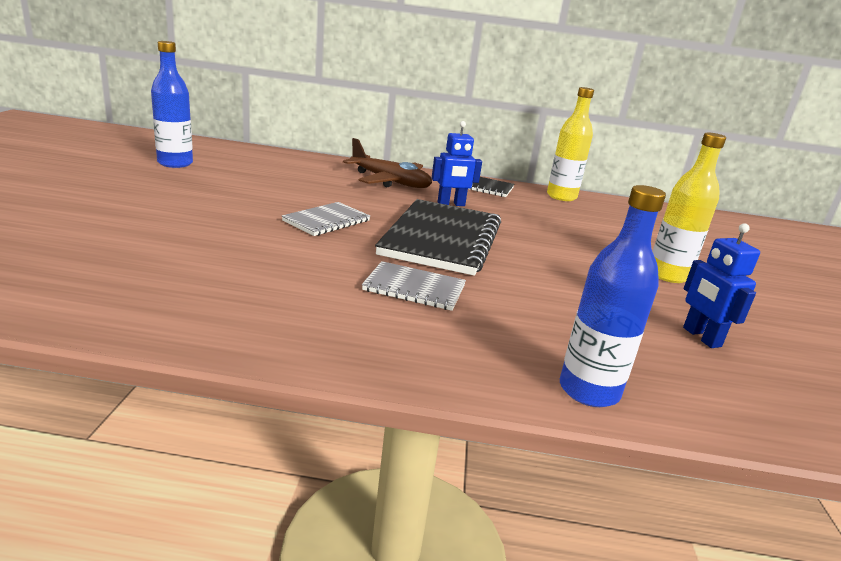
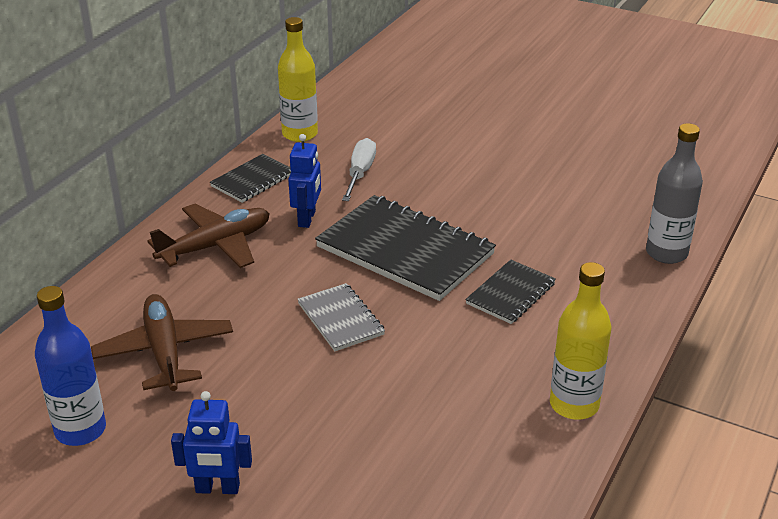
camera: 65 degrees left, 10 degrees up
grey notebook [362,261,466,311] -> black notebook [465,260,556,324]
blue bottle [560,185,666,407] -> grey bottle [646,123,703,264]
yellow bottle [652,132,726,283] -> yellow bottle moved to [550,262,612,420]
blue robot [683,223,760,348] -> blue robot moved to [171,391,252,494]
none -> brown plane [91,294,233,391]
none -> white screwdriver [342,138,376,201]

